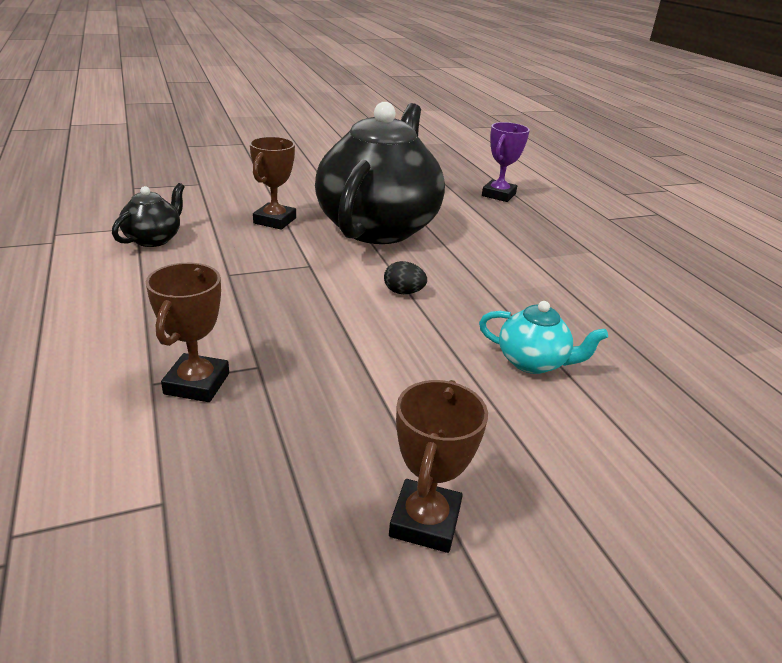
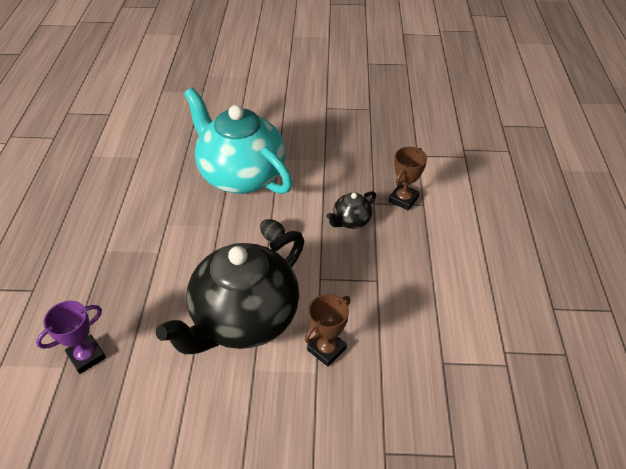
camera: 155 degrees left, 15 degrees up
black teapot [112,183,185,247] -> black teapot moved to [327,191,376,229]
brown trophy [389,380,488,553] -> none
turquoise teapot [479,301,608,374] -> turquoise teapot [184,88,293,194], size x2.41

